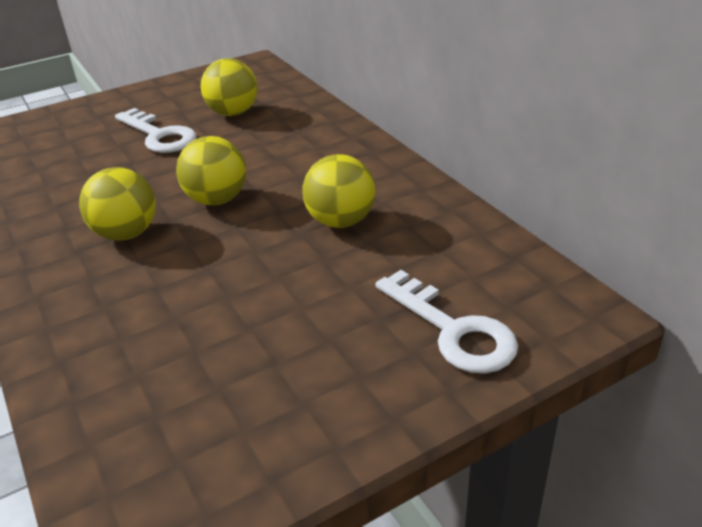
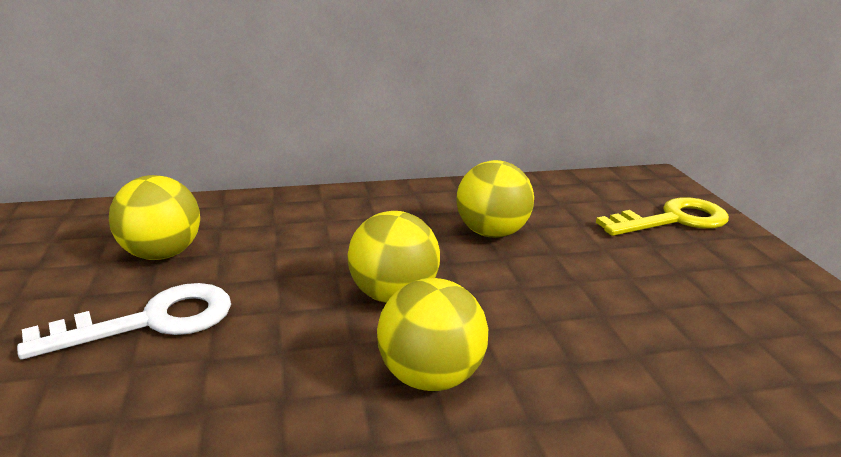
camera: 75 degrees left, 10 degrees down
white key [375,270,518,374] -> yellow key [596,197,729,236]

